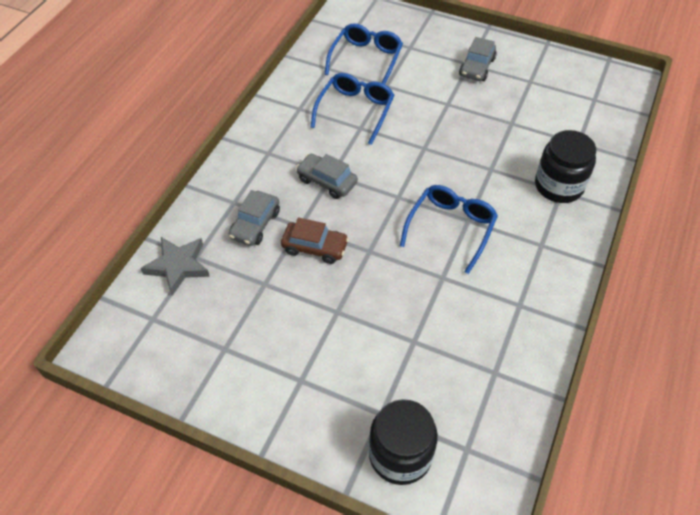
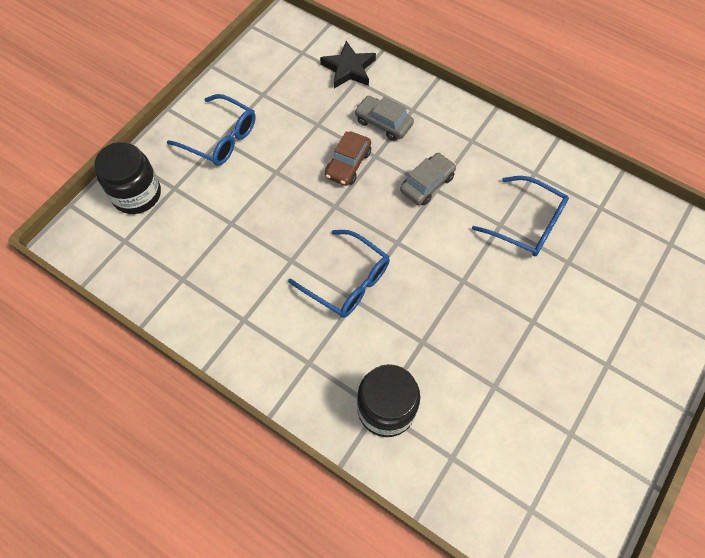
camera: 100 degrees right, 10 degrees up
grey star [141,237,210,296] -> black star [320,41,376,88]
blue glasses [325,23,403,84] -> blue glasses moved to [167,94,256,166]
grey car [459,37,497,81] -> none

